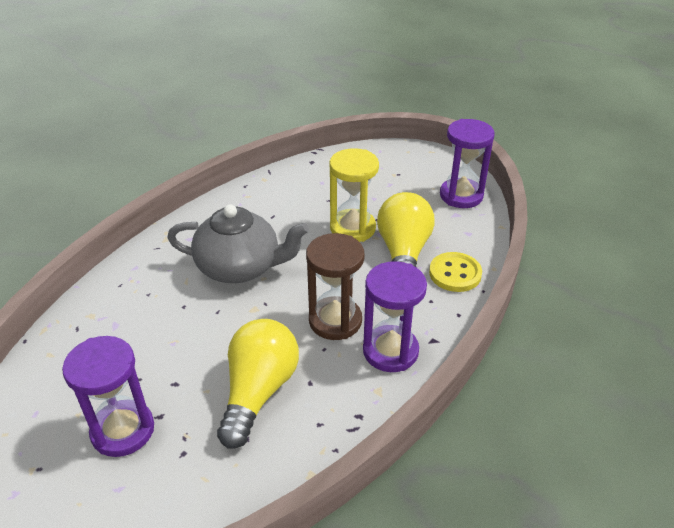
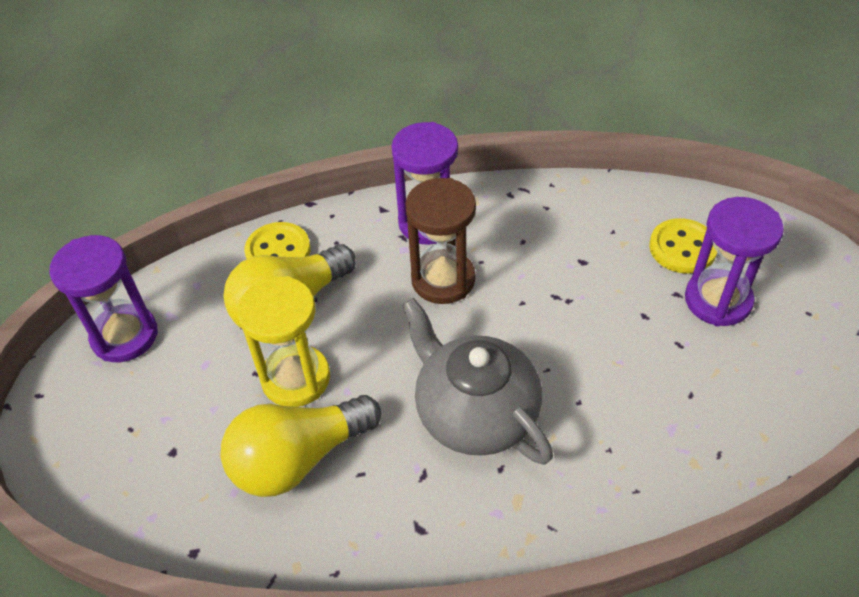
camera: 135 degrees left, 10 degrees up
yellow light bulb [217,319,299,449] -> yellow light bulb moved to [221,395,381,497]
none -> yellow button [649,218,717,273]

